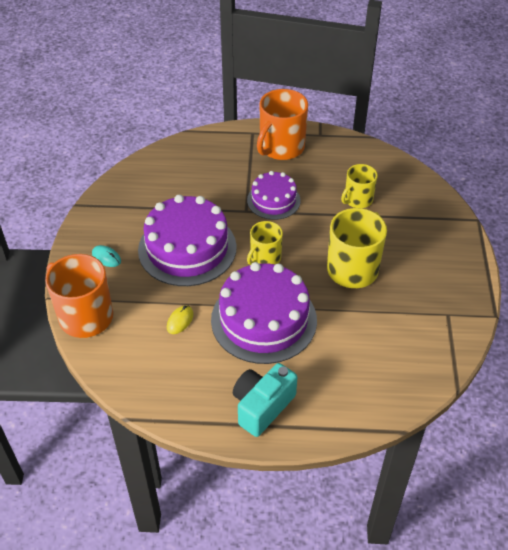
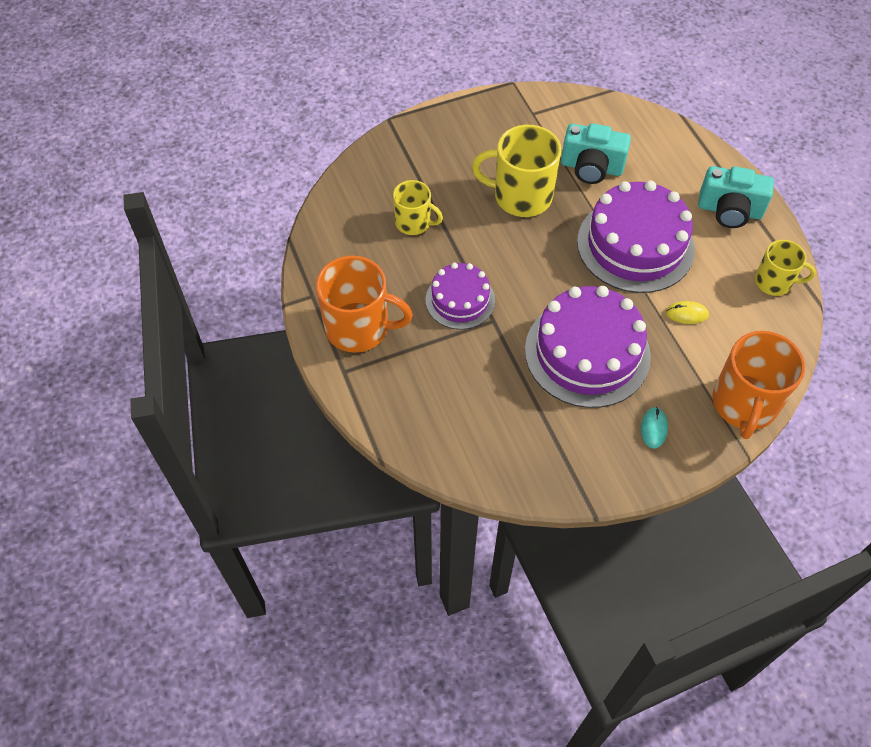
camera: 115 degrees left, 10 degrees up
yellow mug [247,221,283,265] -> yellow mug moved to [755,240,816,296]
none -> turquoise camera [561,123,631,184]

